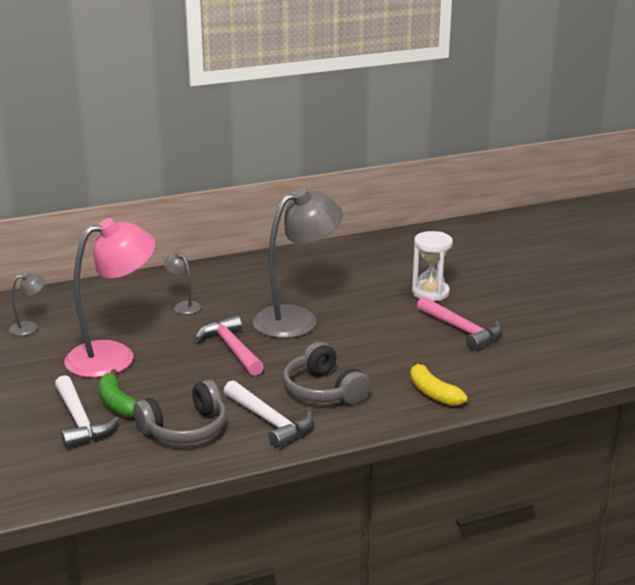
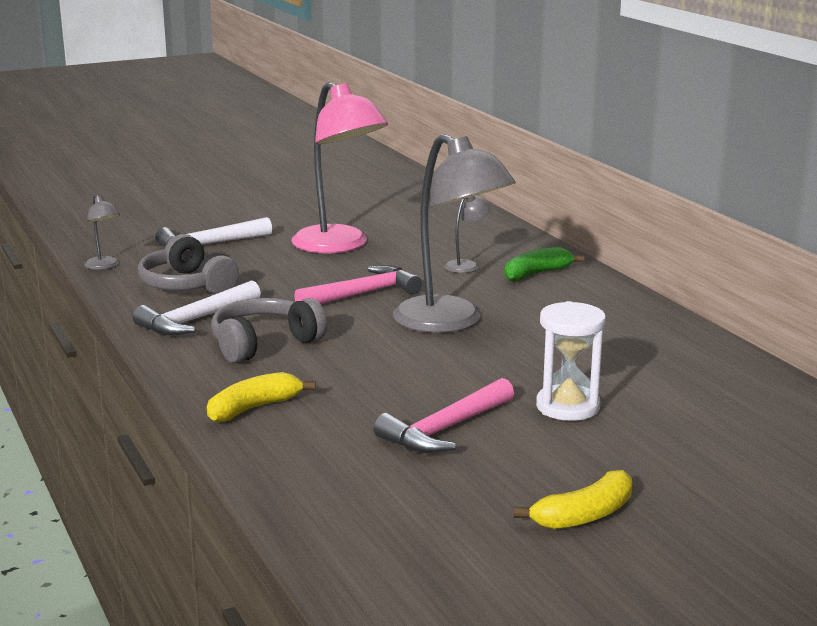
camera: 85 degrees right, 5 degrees down
grey lamp [9,272,45,336] -> grey lamp moved to [84,195,120,270]
green banana [99,369,137,417] -> green banana moved to [505,247,584,281]
none -> yellow banana [514,470,632,530]

